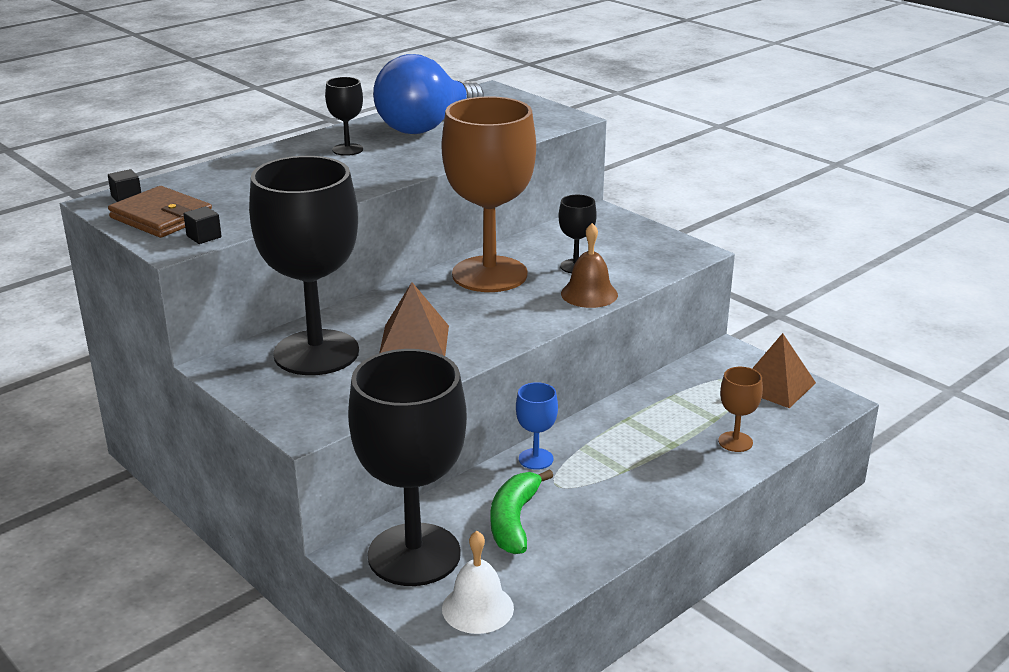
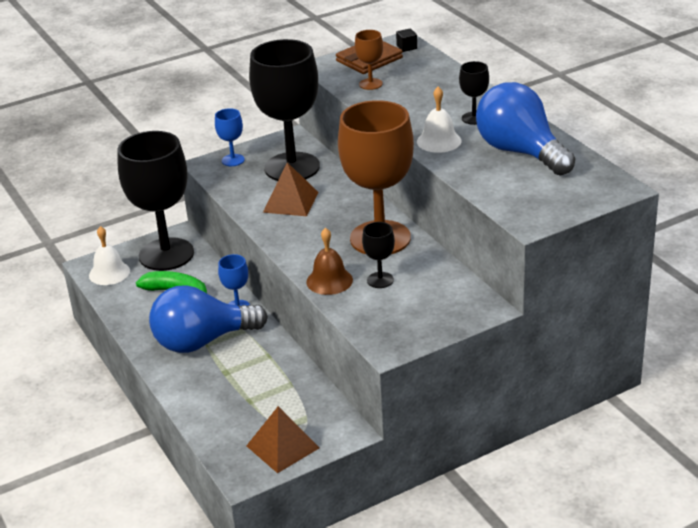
camera: 105 degrees right, 5 degrees up
black cube [183,206,222,244] -> none
brown goblet [718,367,763,452] -> brown goblet moved to [355,30,383,90]
none -> blue light bulb [149,285,268,353]
none -> blue goblet [215,108,245,166]
none -> white bell [417,87,462,153]

